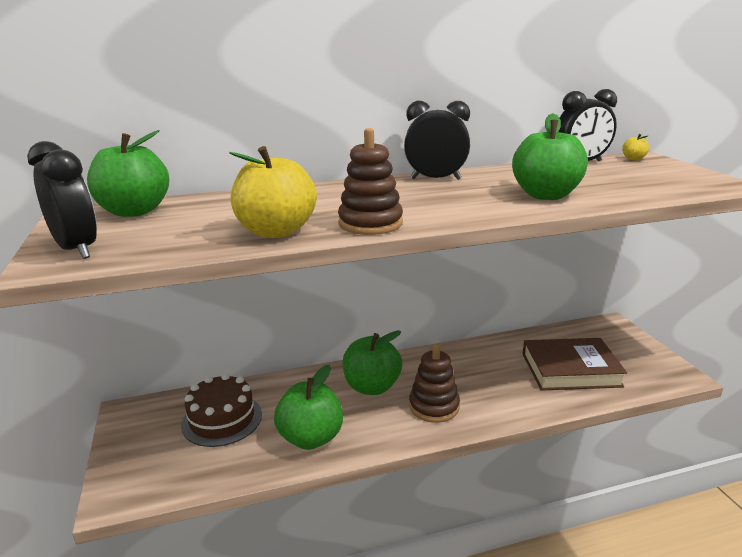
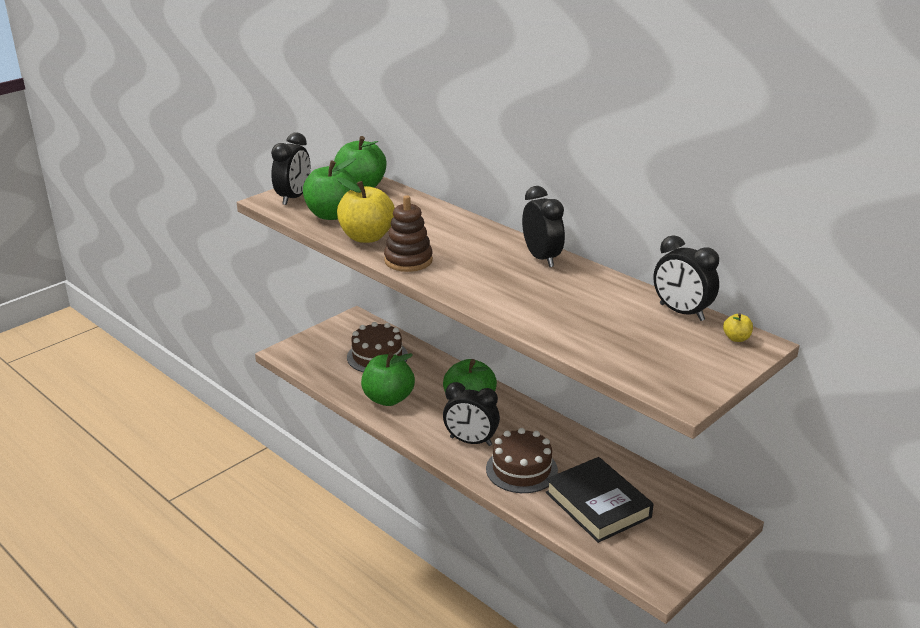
camera: 60 degrees right, 5 degrees up
brown stacking toy [409,344,460,423] -> black clock [443,382,500,446]
green apple [512,113,588,200] -> green apple moved to [303,158,358,220]
brown book [523,338,627,391] -> black book [546,457,654,543]
none -> brown cake [486,428,558,493]

